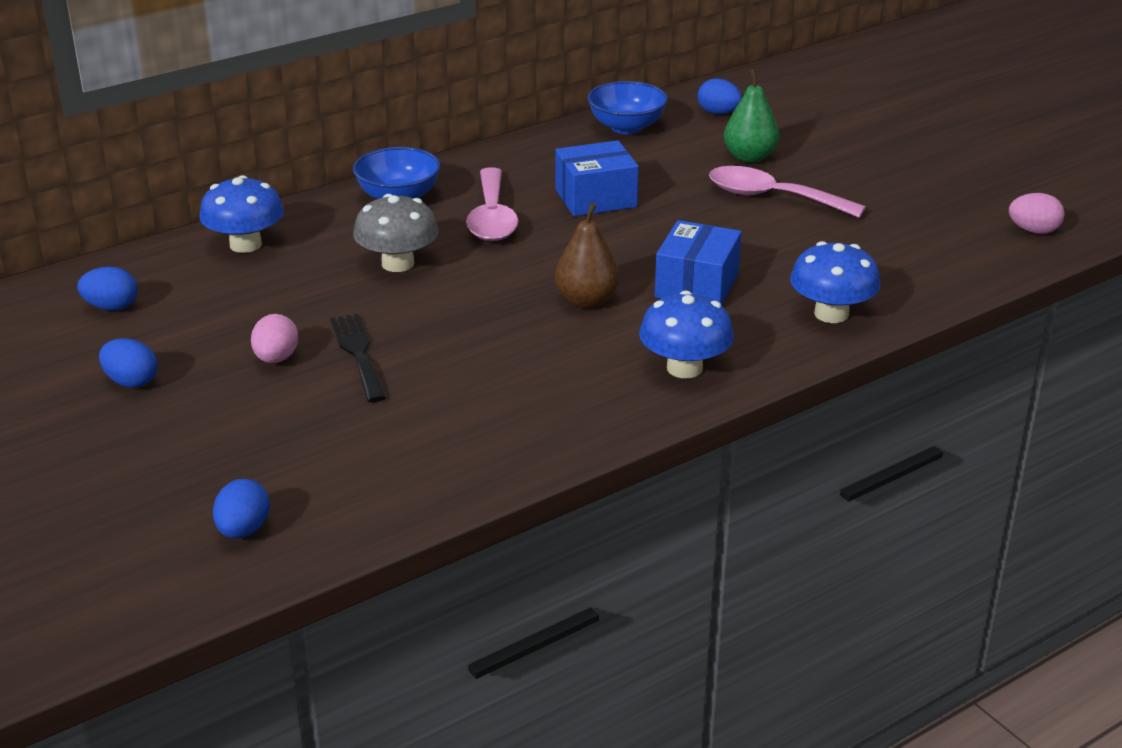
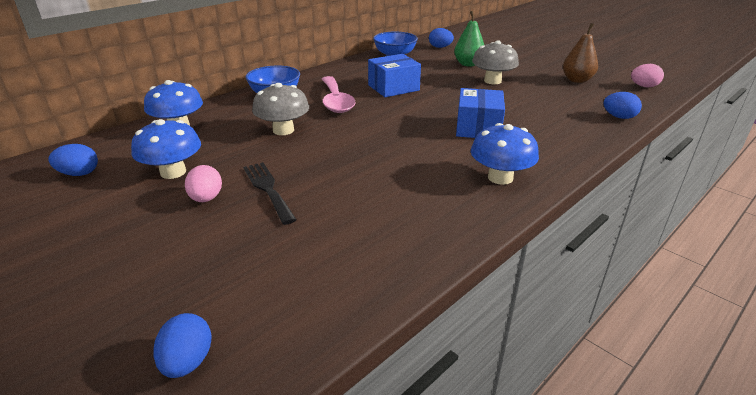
camera: 10 degrees left, 0 degrees up
blue egg [99,338,157,388] -> blue egg moved to [603,92,642,119]
brown pear [555,203,619,308] -> brown pear moved to [563,23,598,83]
pink spoon [709,166,866,218] -> grey mushroom [472,40,519,84]
blue mushroom [790,241,881,323] -> blue mushroom moved to [131,119,201,179]

